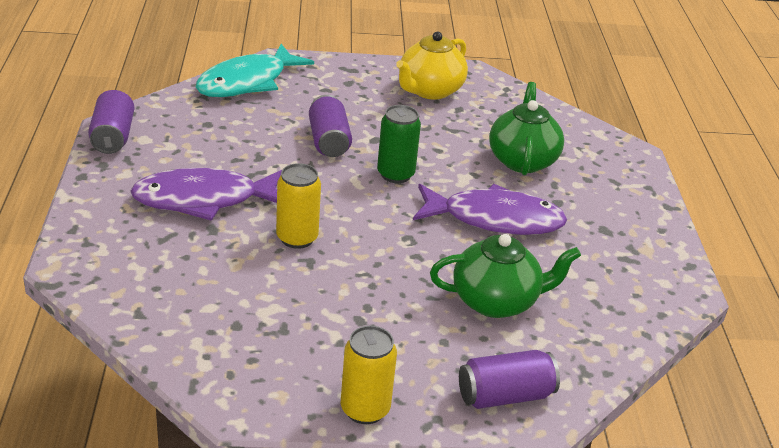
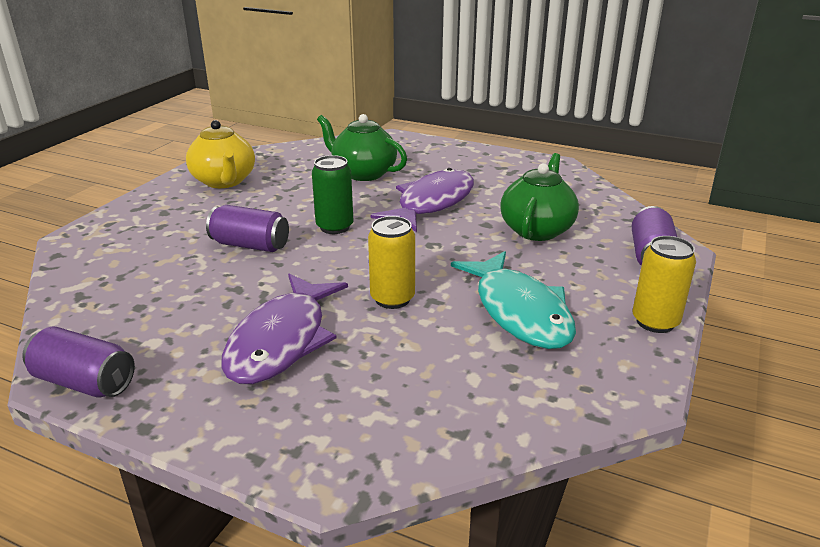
camera: 60 degrees left, 5 degrees down
turquoise fish [196,44,314,97] -> turquoise fish moved to [451,251,576,349]

